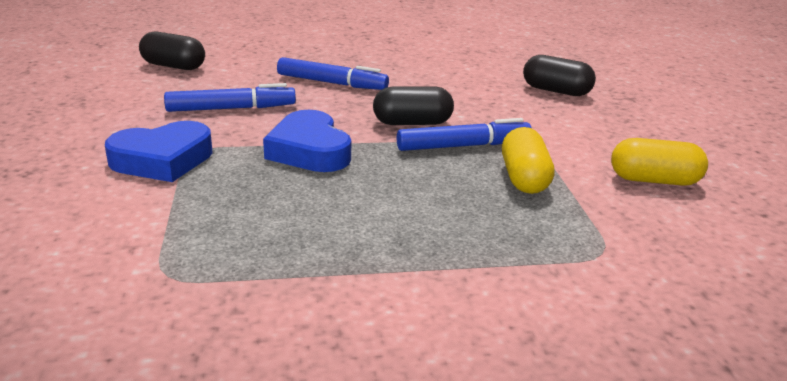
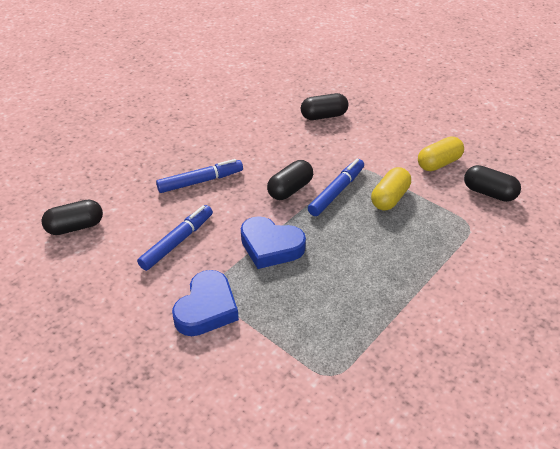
camera: 40 degrees left, 15 degrees up
yellow capsule [502,127,554,194] -> yellow capsule turned 75 degrees clockwise [371,167,411,211]
none -> black capsule [464,165,521,202]

